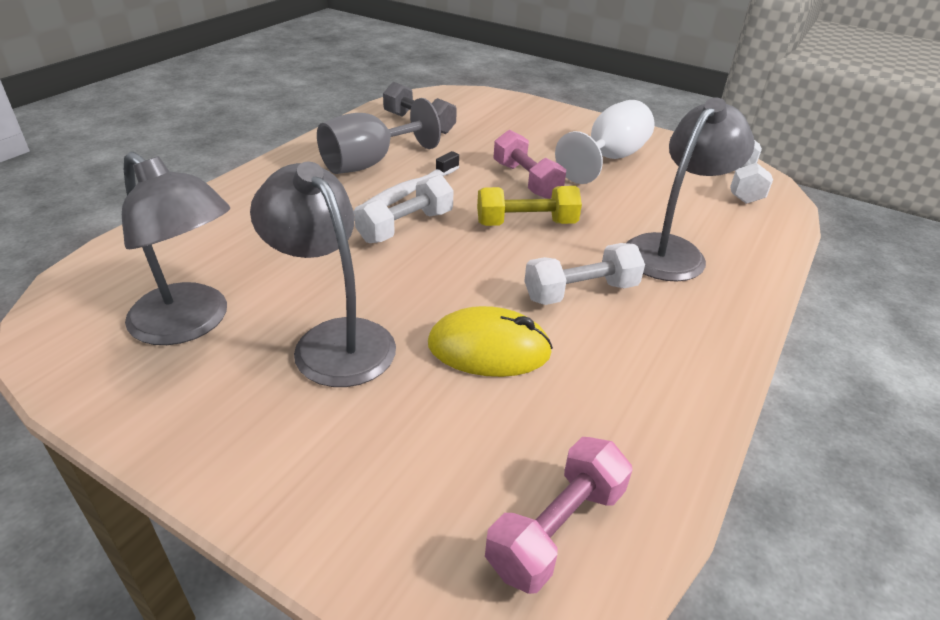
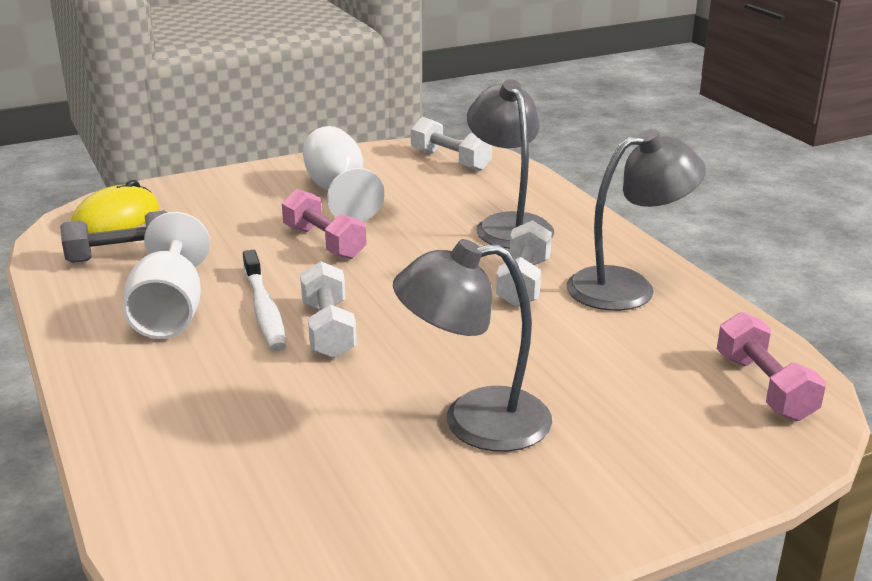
camera: 55 degrees left, 10 degrees down
grey lamp [122,152,230,345] -> grey lamp moved to [567,129,706,311]
grey goblet [317,98,441,174] -> white goblet [123,212,210,339]
yellow mouse [428,306,553,377] -> yellow mouse moved to [71,180,159,233]
yellow dumbbell [477,186,582,226] -> none
pink dumbbell [493,130,566,199] -> pink dumbbell turned 45 degrees clockwise [282,189,367,259]

